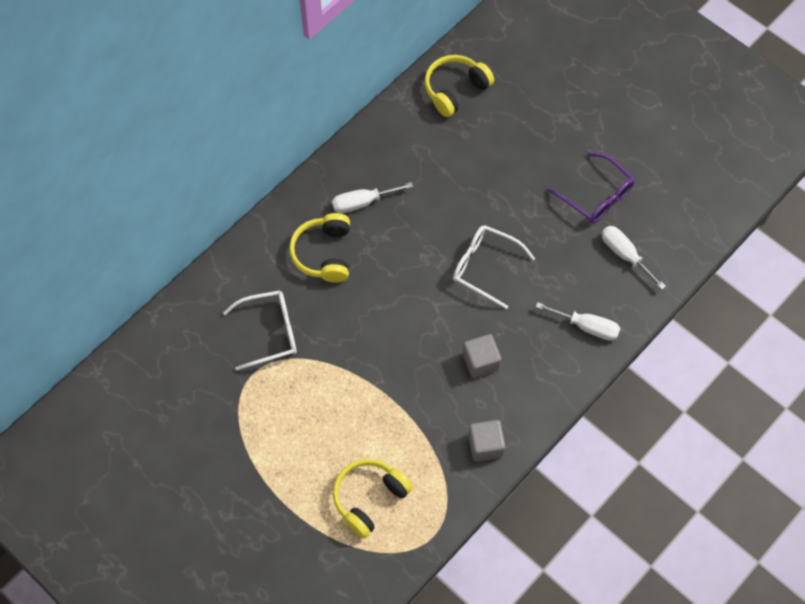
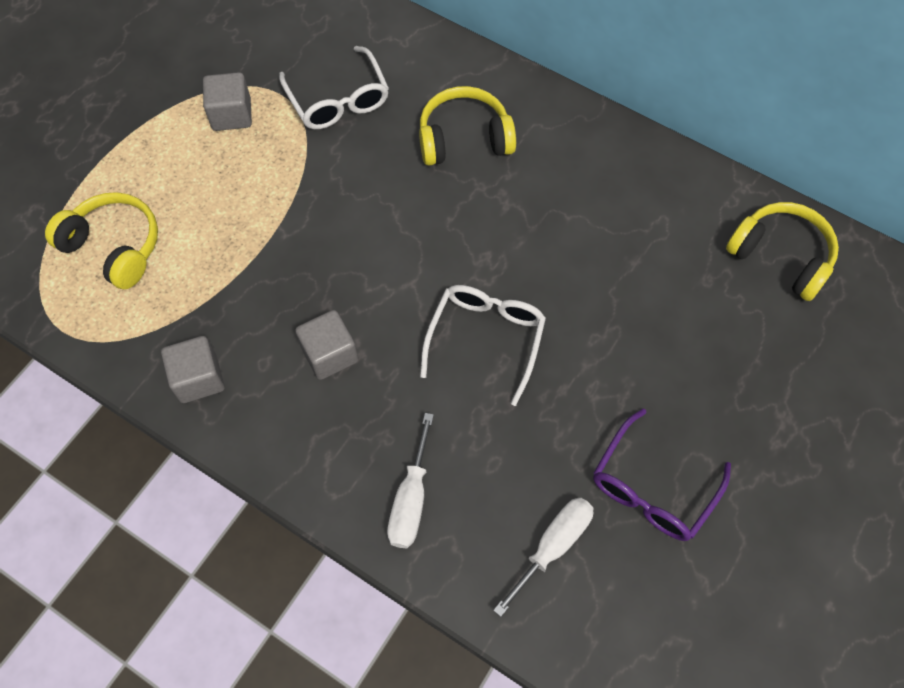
camera: 80 degrees right, 0 degrees up
white screwdriver [332,182,413,213] -> none
none -> grey cube [203,72,252,131]

